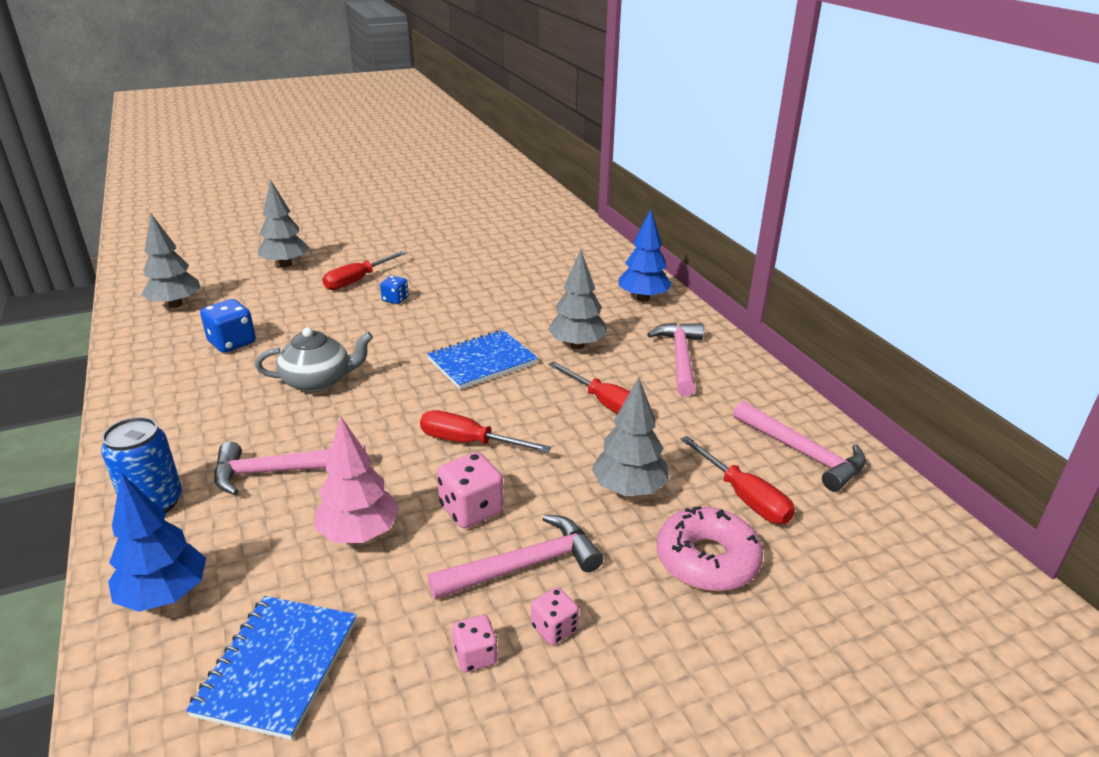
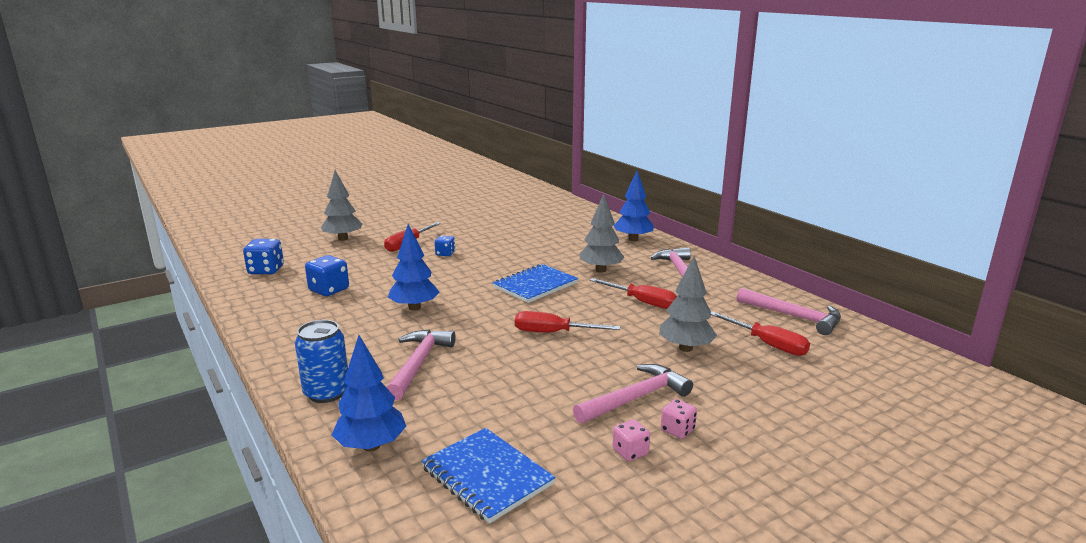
camera: 10 degrees left, 10 degrees down
grey tree [141,214,201,308] -> blue dice [243,239,284,274]
blue notebook [186,596,357,740] -> blue notebook turned 45 degrees counterclockwise [421,428,555,523]
pink hammer [214,441,366,495] -> pink hammer turned 120 degrees clockwise [386,329,456,400]
grey teapot [255,327,373,392] -> blue tree [388,224,439,311]
pink tree [315,417,399,543] -> none
pink dice [437,452,504,528] -> none
pink donut [657,506,763,591] -> none

